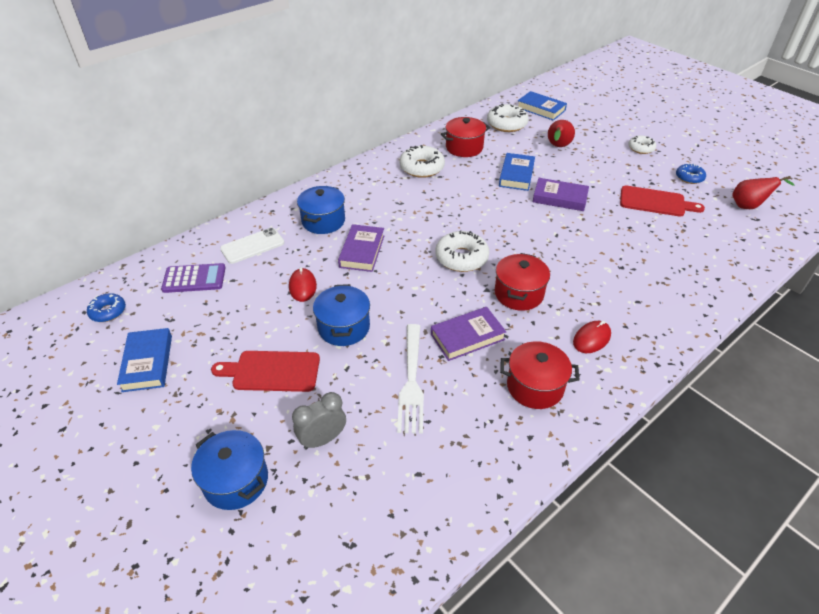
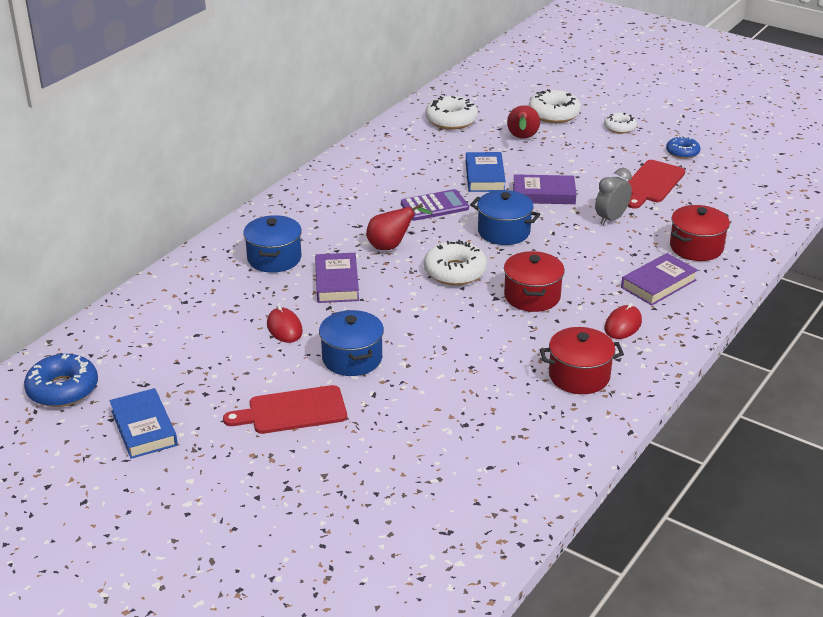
camera: 15 degrees left, 10 degrees down
blue donut [87,293,126,322] -> blue donut [24,354,98,407], size x1.63
purple calculator [161,263,225,293] -> purple calculator moved to [401,189,469,221]
blue pot [191,430,268,510] -> blue pot moved to [470,190,541,245]
white phone [220,228,284,264] -> none
grey clock [292,392,346,449] -> grey clock moved to [595,168,632,225]
white fork [397,324,424,434] -> none
white donut [400,145,445,178] -> white donut moved to [529,89,581,123]
purple book [431,307,506,361] -> purple book moved to [621,253,698,305]
red pot [441,117,490,157] -> red pot moved to [670,205,730,261]
blue book [518,91,567,121] -> none
red cutting board [620,185,705,217] -> red cutting board turned 120 degrees clockwise [628,160,685,209]
red pear [732,176,794,209] -> red pear moved to [366,203,433,250]

